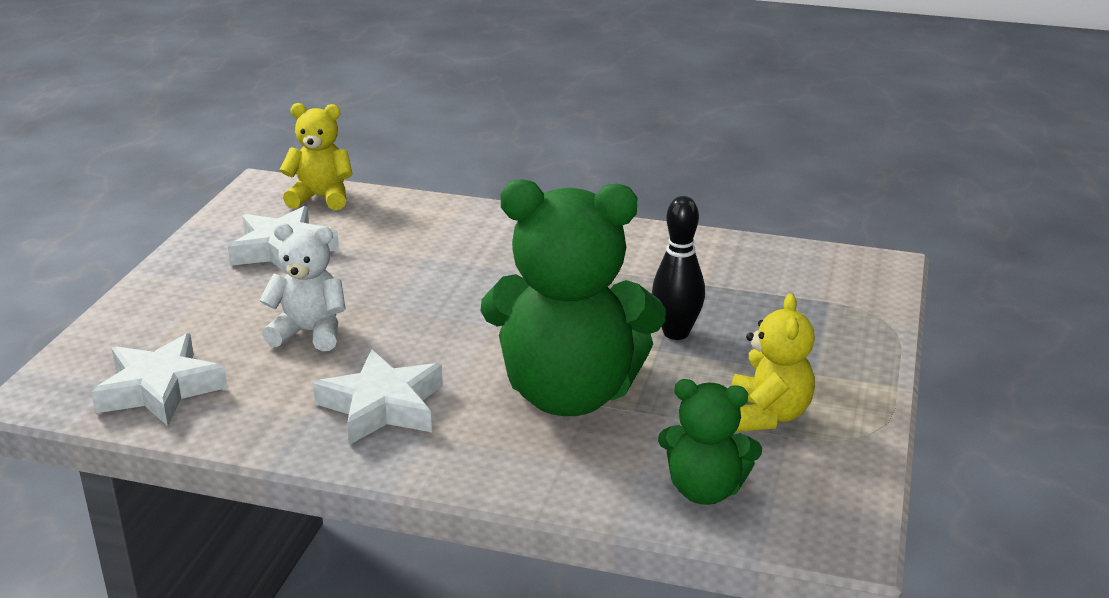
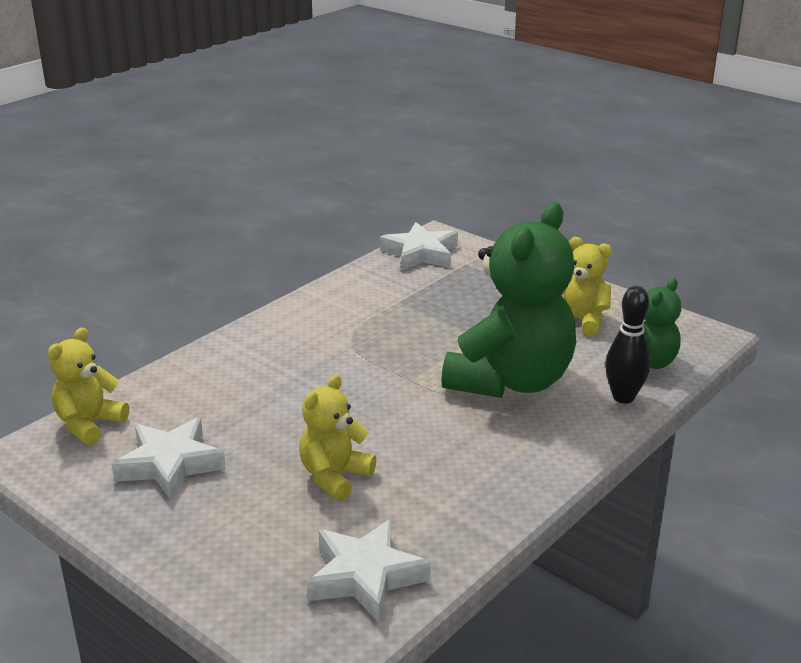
camera: 65 degrees left, 0 degrees up
white teddy bear [259,223,346,351] -> yellow teddy bear [299,374,377,501]
white star [313,349,443,445] -> white star moved to [380,222,458,271]
black bowling pin [652,196,705,340] -> black bowling pin moved to [605,286,650,403]

